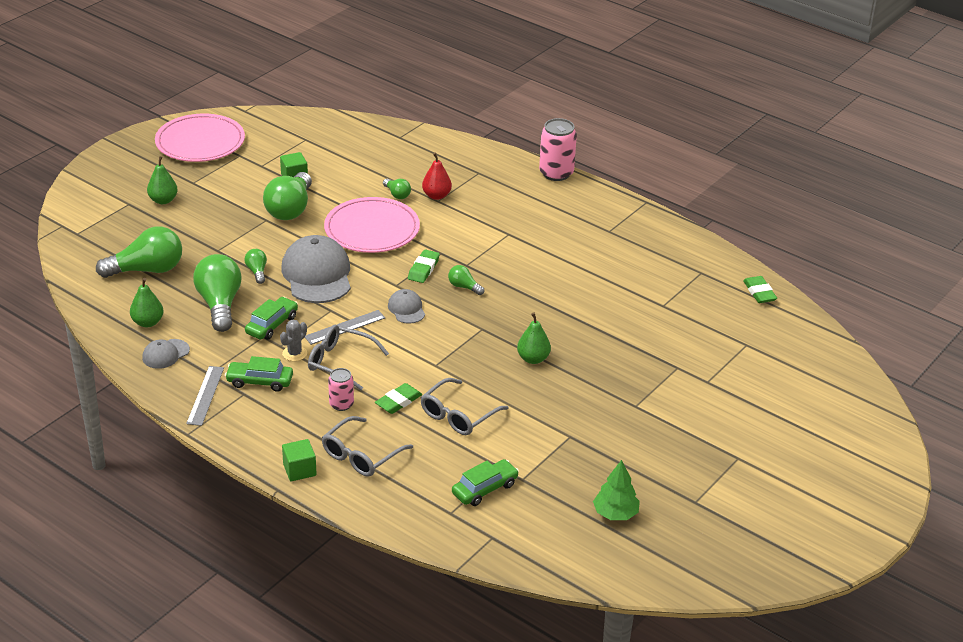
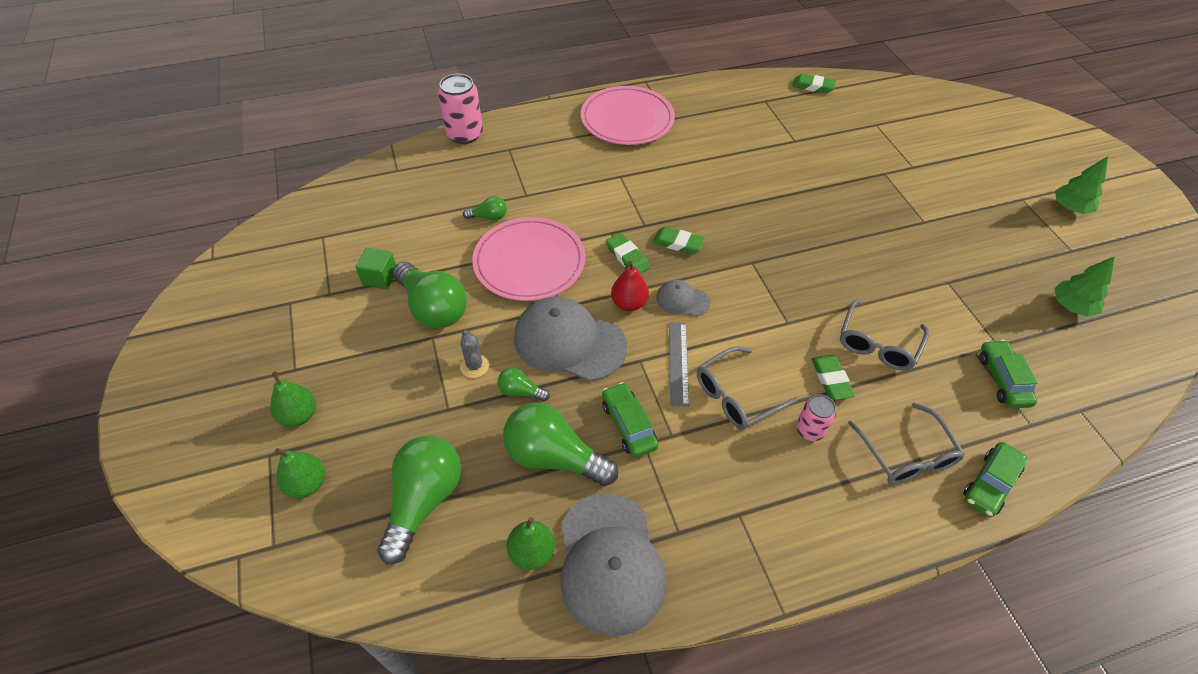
camera: 55 degrees left, 15 degrees up
grey cap [142,339,190,369] -> grey cap [561,494,666,636], size x2.04
pink plate [155,114,245,162] -> pink plate moved to [581,86,675,145]
grey ruler [186,366,224,426] -> none
green car [225,356,293,392] -> green car moved to [963,442,1027,517]
grey cactus [280,320,307,361] -> grey cactus moved to [460,330,489,378]
green cube [282,439,317,481] -> none
grey glasses [420,378,509,435] -> grey glasses turned 45 degrees clockwise [840,299,929,370]
red pear [422,153,452,200] -> red pear moved to [611,261,649,311]
green light bulb [448,265,484,295] -> green eraser [653,227,705,254]
green pear [517,312,551,364] -> green pear moved to [275,448,325,498]
pink can [539,118,577,181] -> pink can moved to [438,74,483,144]
none -> green tree [1055,156,1108,214]

